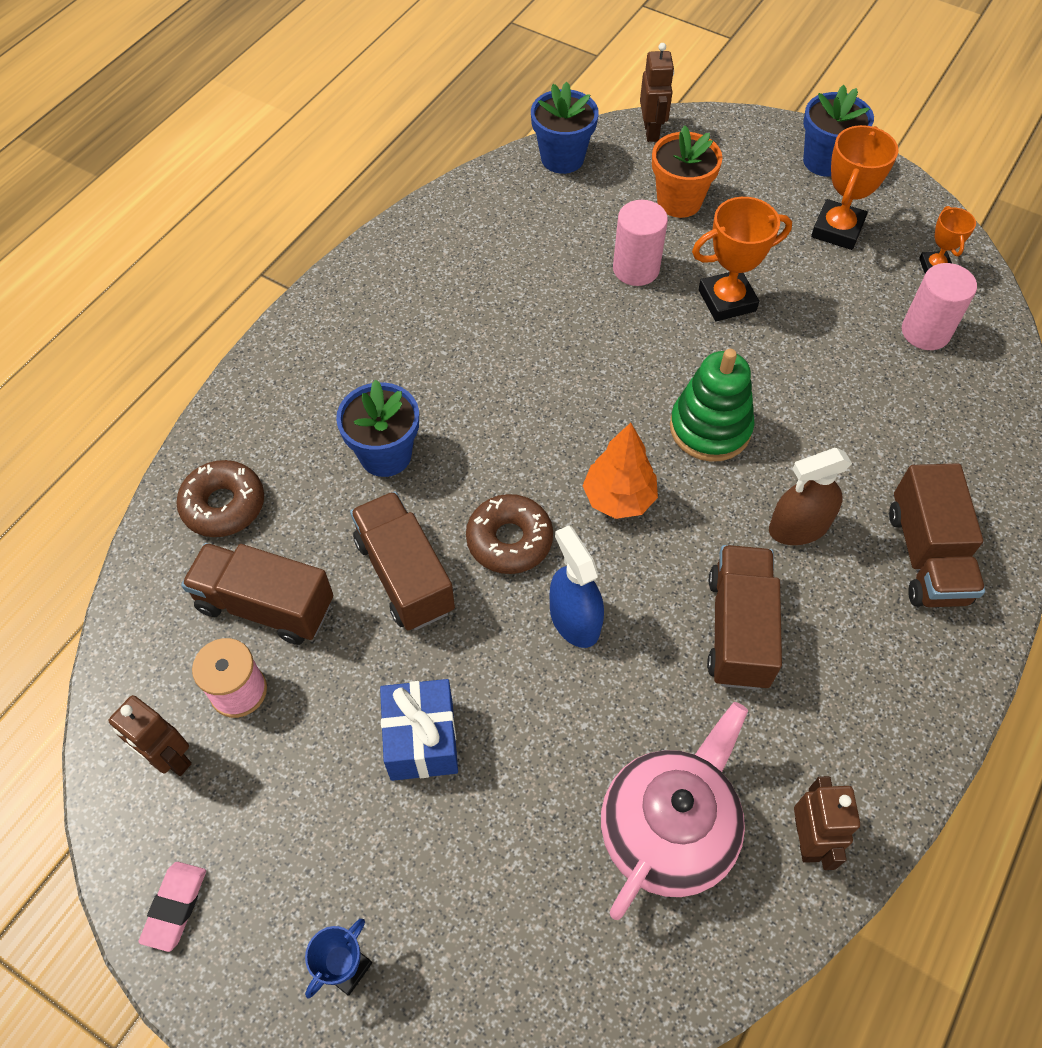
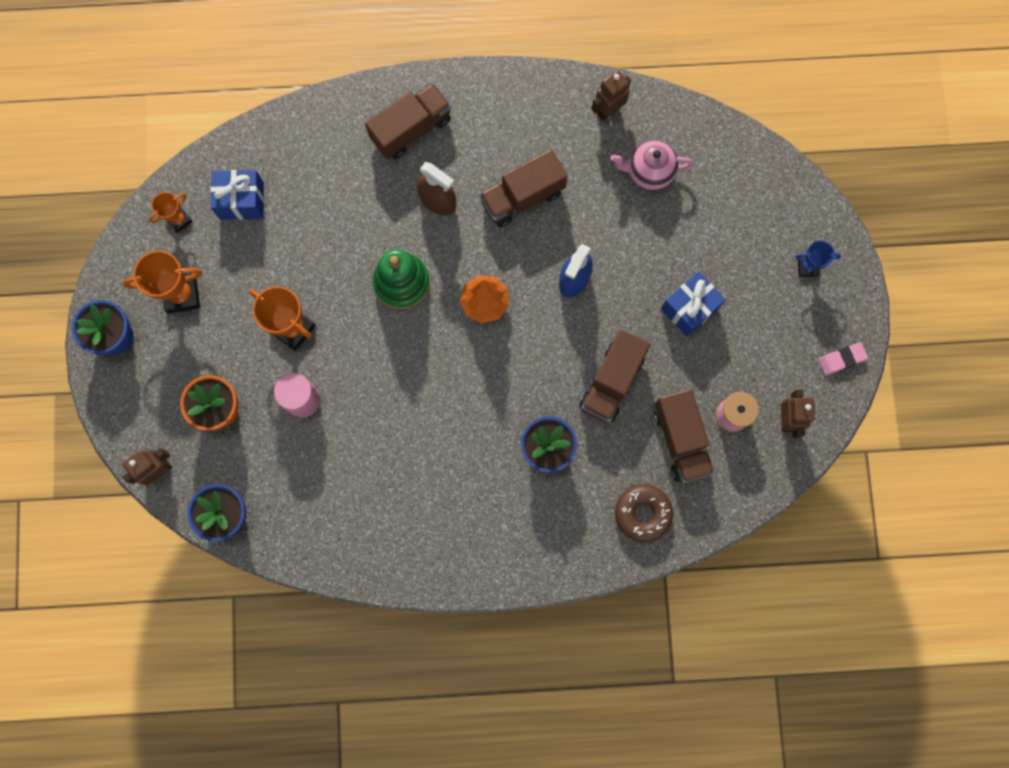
camera: 125 degrees left, 20 degrees up
brown donut [466,494,553,574] -> none
pink teapot [601,702,748,920] -> pink teapot [611,140,694,190], size x0.67
pink cylinder [902,263,977,350] -> blue gift [210,170,264,220]

